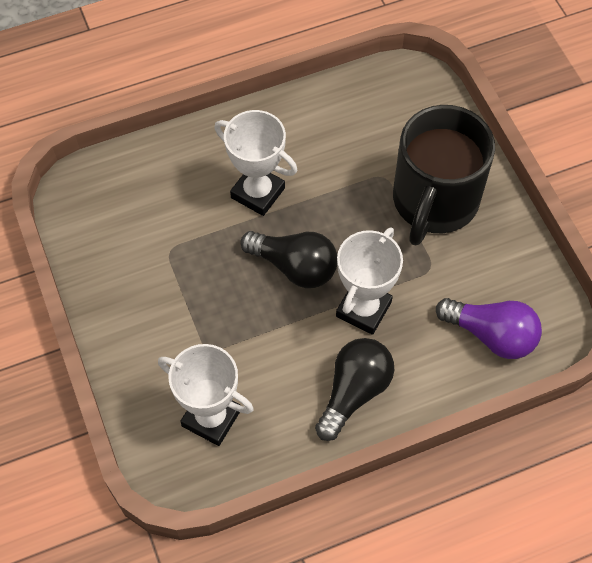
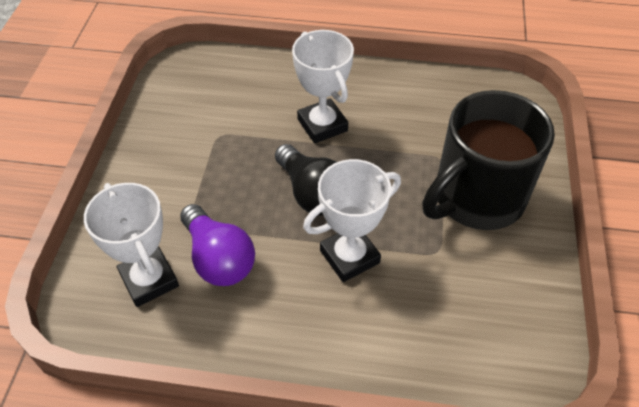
camera: 30 degrees right, 10 degrees down
black light bulb [315,338,394,441] -> none
purple light bulb [436,298,542,359] -> purple light bulb moved to [180,204,255,286]

